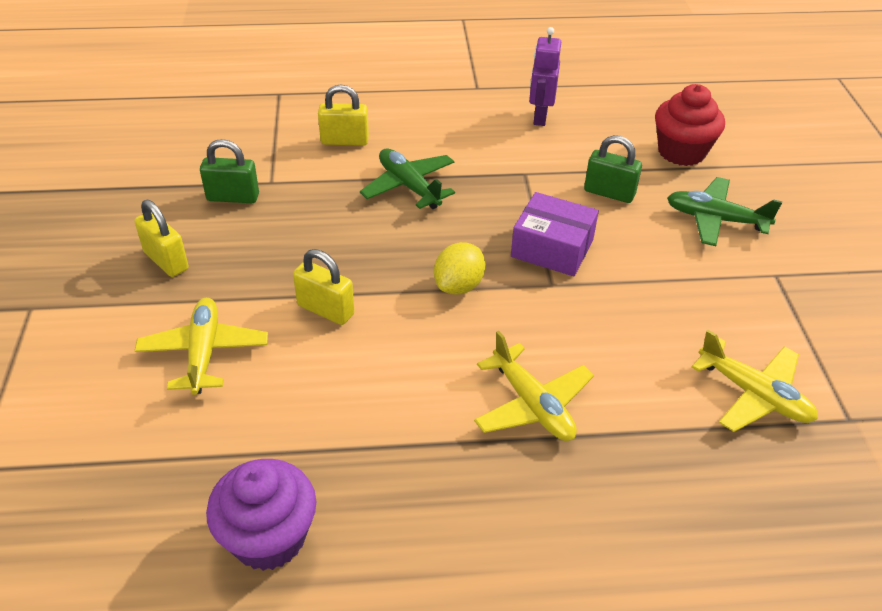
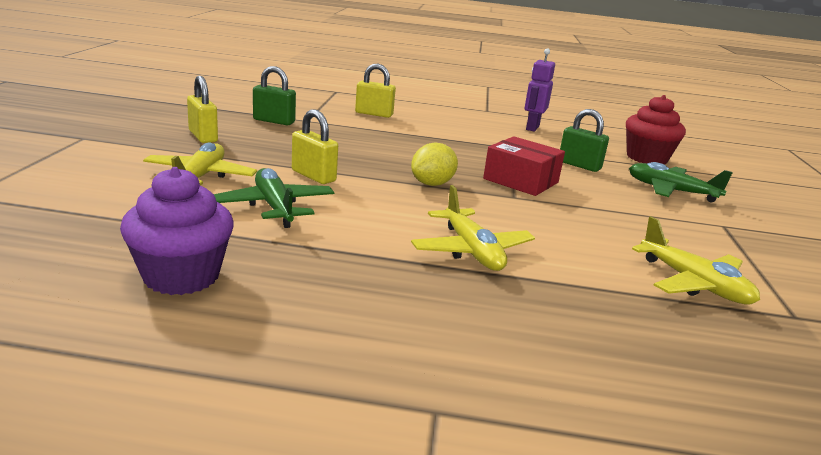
camera: 10 degrees right, 20 degrees down
green plane [360,149,455,209] -> green plane moved to [214,168,334,228]
purple box [511,192,599,276] -> red box [483,136,565,196]

